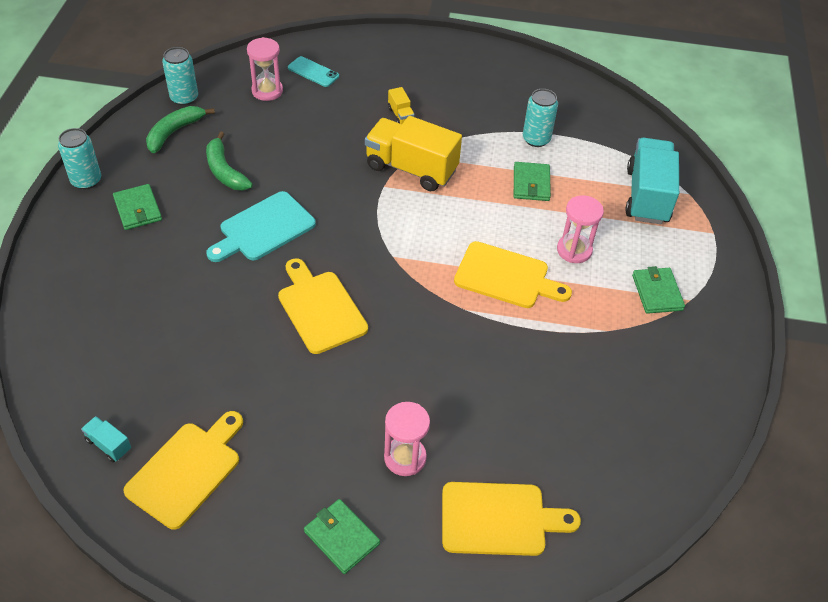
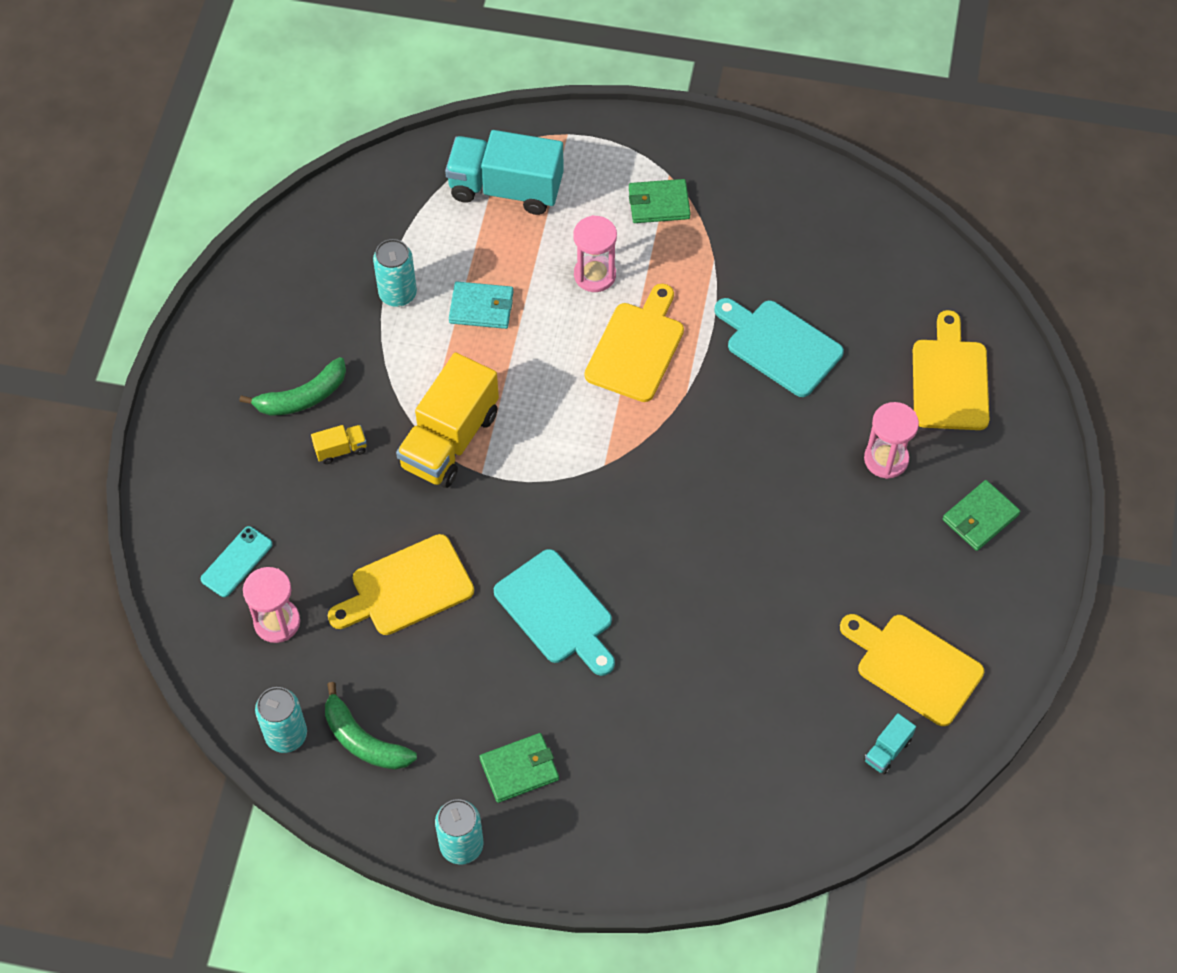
camera: 85 degrees left, 10 degrees up
green banana [206,132,253,190] -> green banana moved to [239,357,346,416]
yellow cutting board [278,258,368,354] -> yellow cutting board moved to [328,534,474,635]
green wallet [514,162,551,201] -> turquoise wallet [449,282,513,329]
none -> turquoise cutting board [714,298,844,397]

